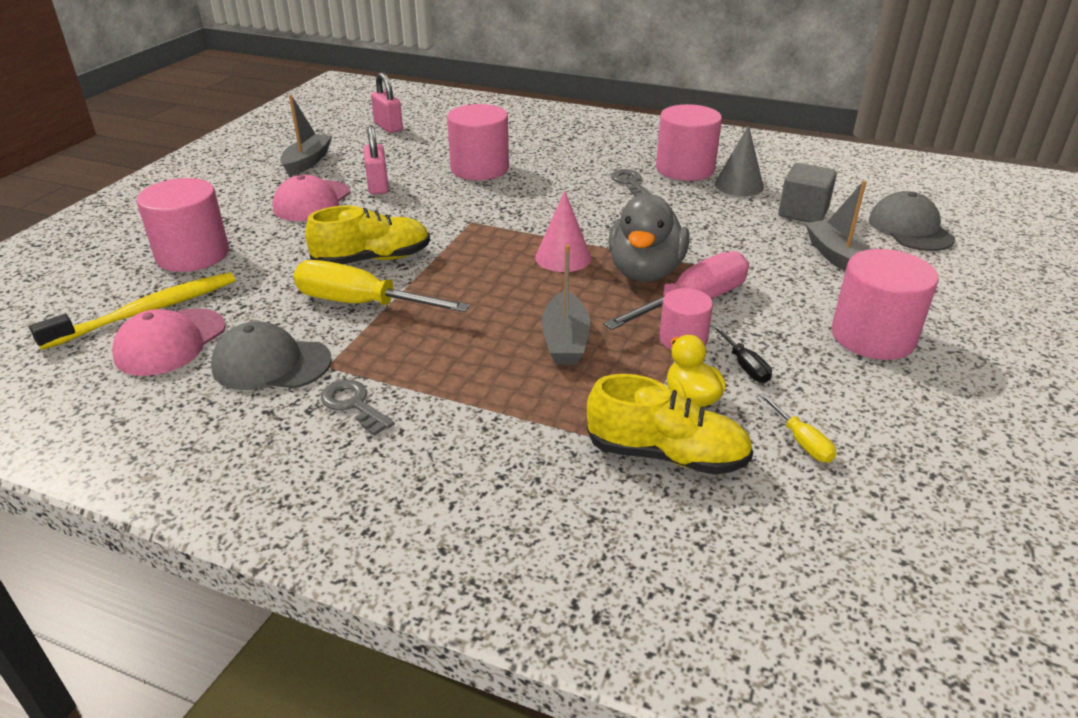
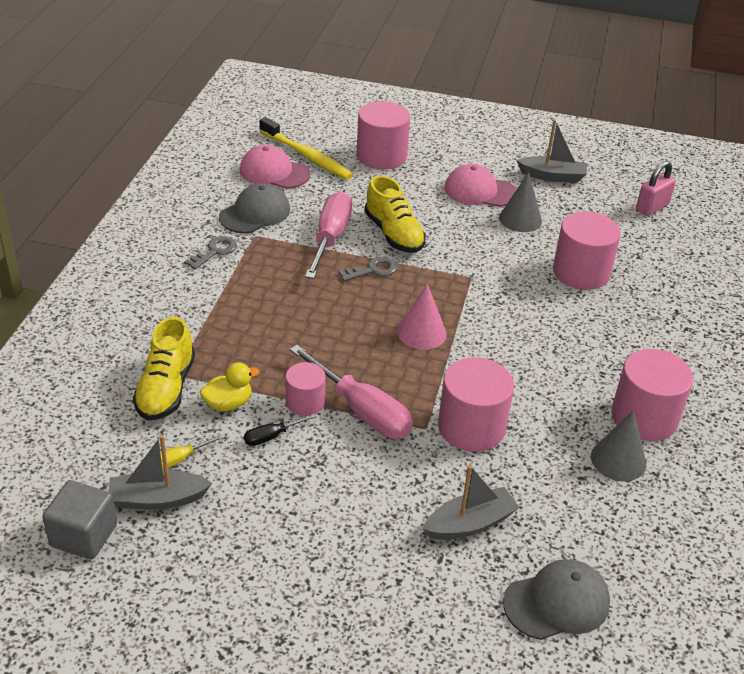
camera: 80 degrees right, 5 degrees up
grey cap [211,322,332,390] -> grey cap turned 45 degrees clockwise [219,183,290,234]
yellow screwdriver [293,260,470,312] -> pink screwdriver [305,192,352,279]
pink padlock [364,125,389,195] -> grey cone [499,172,542,232]
grey boat [542,244,590,365] -> grey boat moved to [109,435,212,509]
grey duck [608,194,690,282] -> none
grey key [611,169,651,197] -> grey key moved to [338,257,397,281]
grey cube [779,163,837,223] -> grey cube moved to [42,480,117,559]
pink cylinder [832,249,939,360] -> pink cylinder moved to [438,357,514,452]

